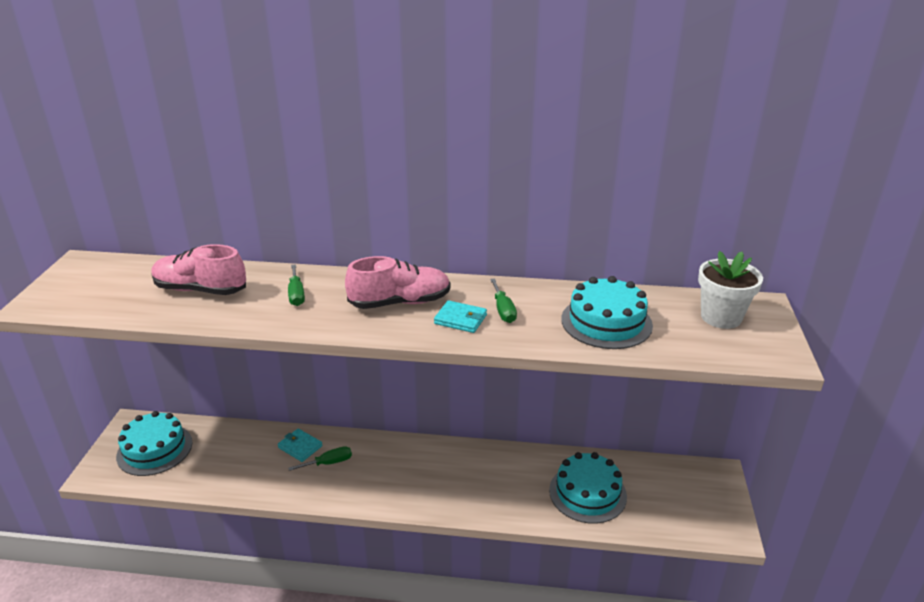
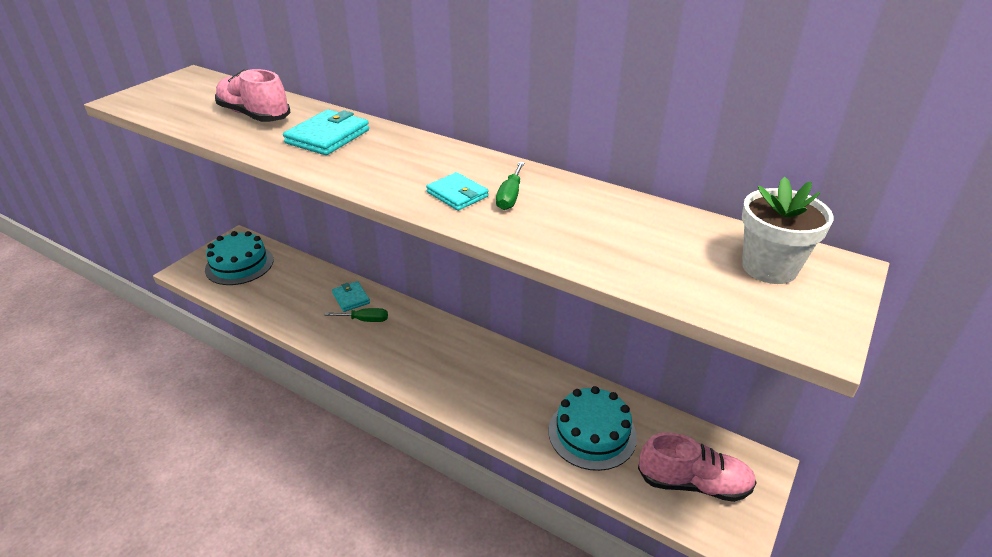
camera: 25 degrees right, 5 degrees up
green screwdriver [288,264,305,306] -> turquoise wallet [283,109,369,155]
pink shoe [345,256,451,309] -> pink shoe moved to [638,432,757,502]
turquoise cake [561,276,653,349] -> none

